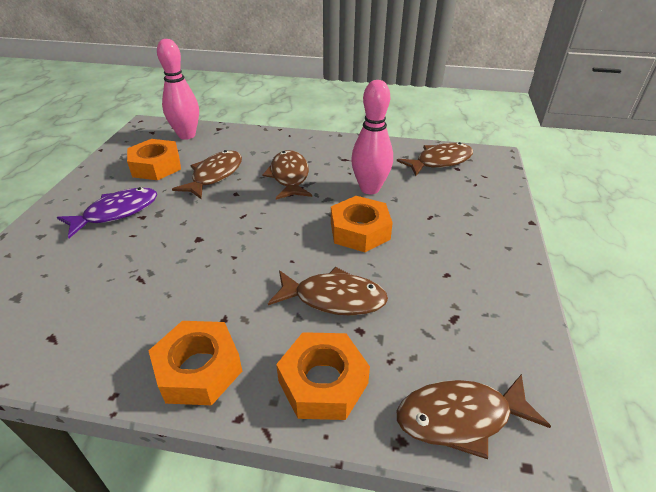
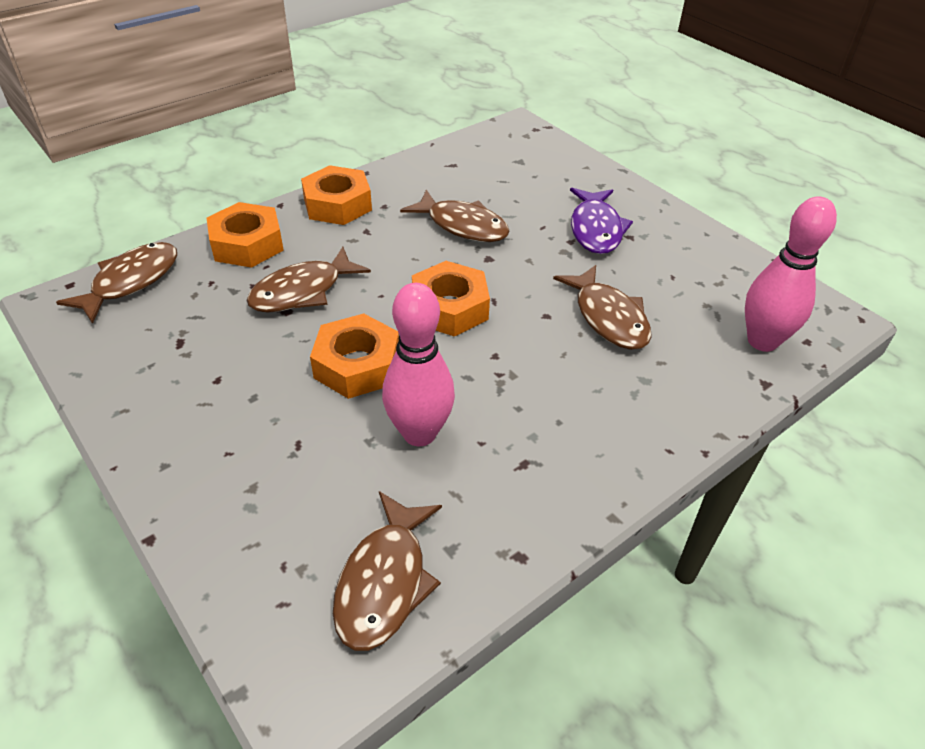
camera: 130 degrees right, 5 degrees up
orange nut [127,139,181,180] -> orange nut moved to [412,261,490,337]
brown fish [262,150,312,200] -> brown fish moved to [400,190,510,242]

